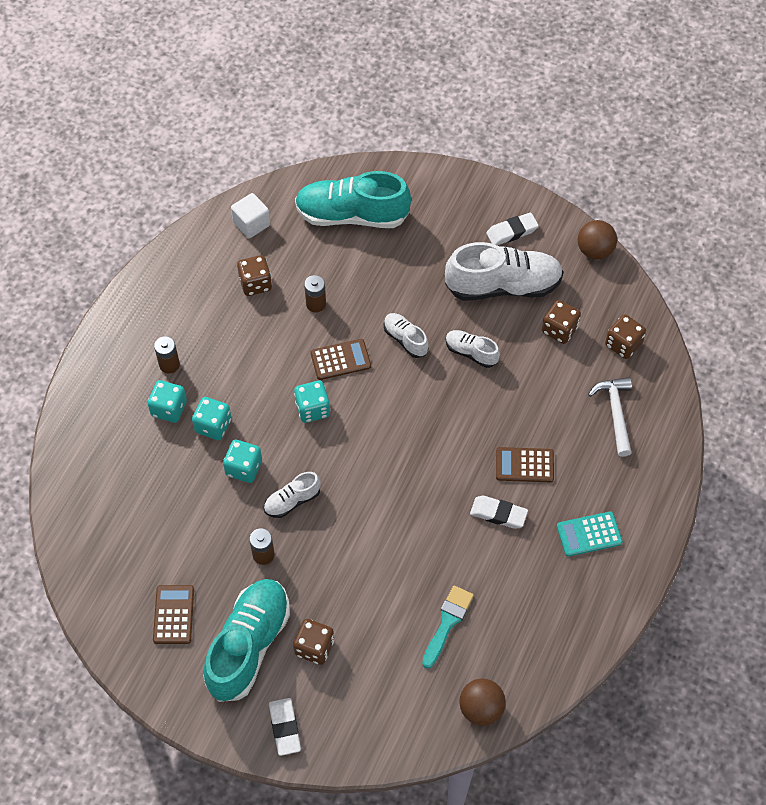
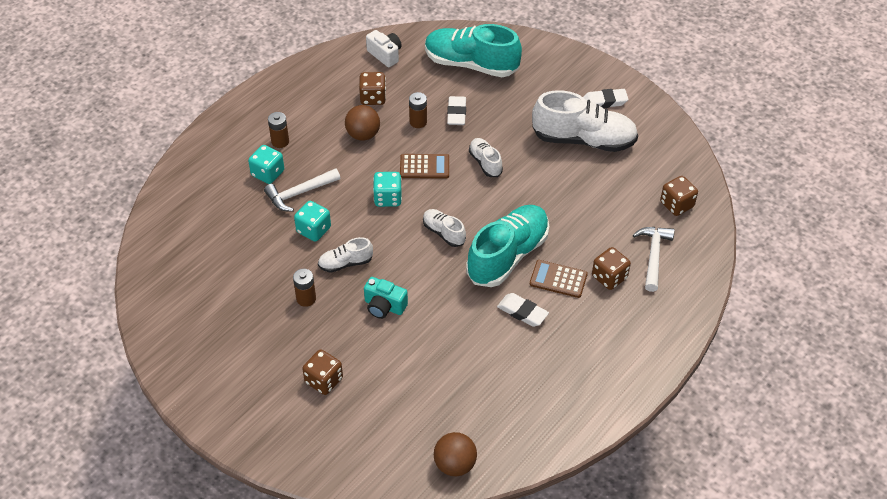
camera: 15 degrees right, 10 degrees down
brown calculator [153,585,194,644] -> none
turquoise dice [192,397,231,440] -> white hammer [264,168,340,212]
turquoise shoe [203,579,290,702] -> turquoise shoe moved to [466,205,549,287]
white cube [231,193,270,238] -> white camera [366,30,402,67]
white eraser [269,698,301,756] -> white eraser moved to [447,96,466,125]
turquoise brush [422,585,474,669] -> none
white shoe [446,330,500,368] -> white shoe moved to [423,209,466,247]
brown dice [542,300,581,344] -> brown dice moved to [592,247,631,290]
turquoise calculator [557,511,623,557] -> none
brown ball [578,220,617,260] -> brown ball moved to [345,105,380,141]
none -> turquoise camera [364,277,408,319]

